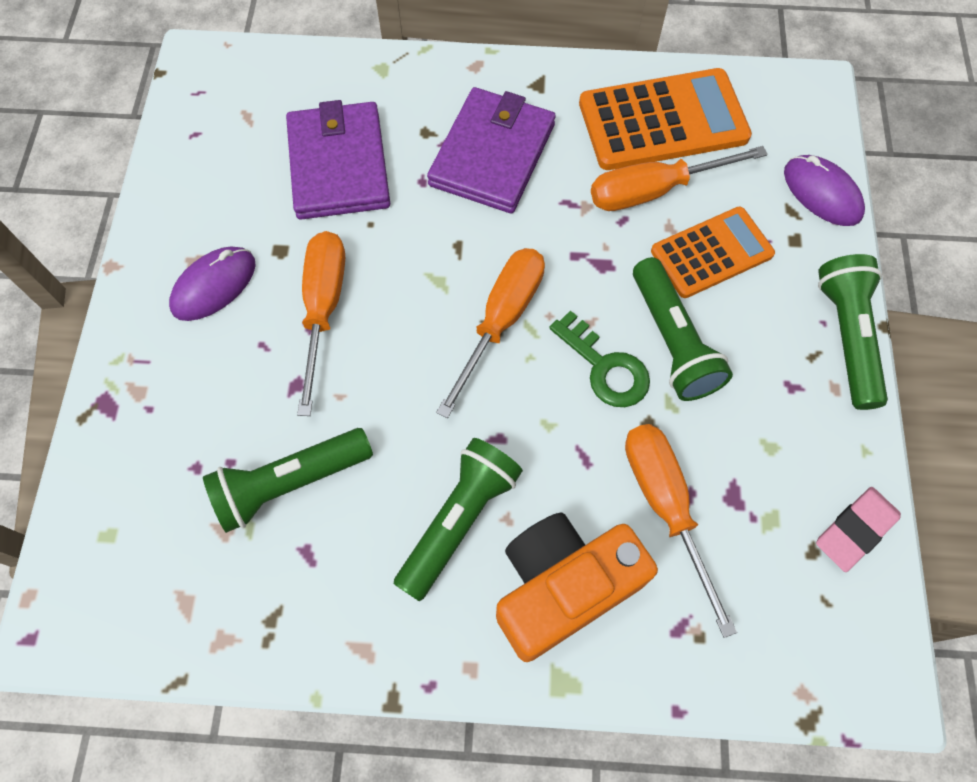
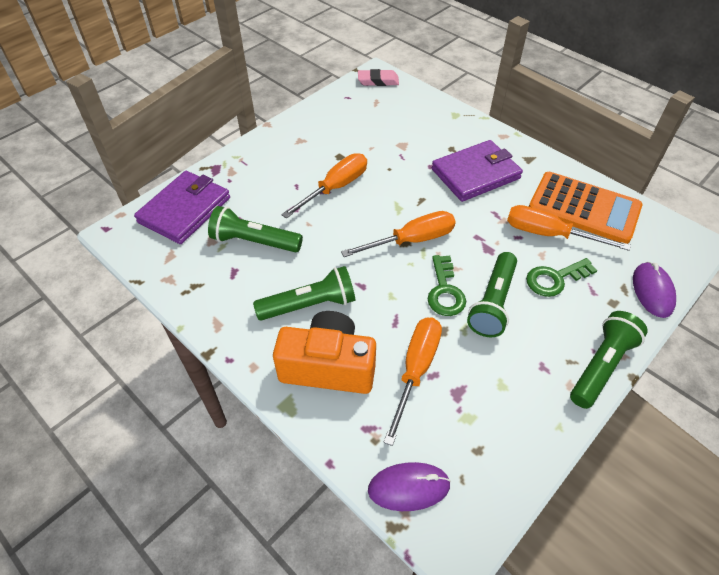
camera: 40 degrees right, 15 degrees down
purple mouse [169,247,255,321] -> purple mouse moved to [368,462,451,511]
purple wallet [286,100,390,220] -> purple wallet moved to [134,171,230,244]
orange calculator [651,207,775,298] -> green key [526,258,597,297]
pink eraser [816,487,901,572] -> pink eraser moved to [358,69,399,86]

